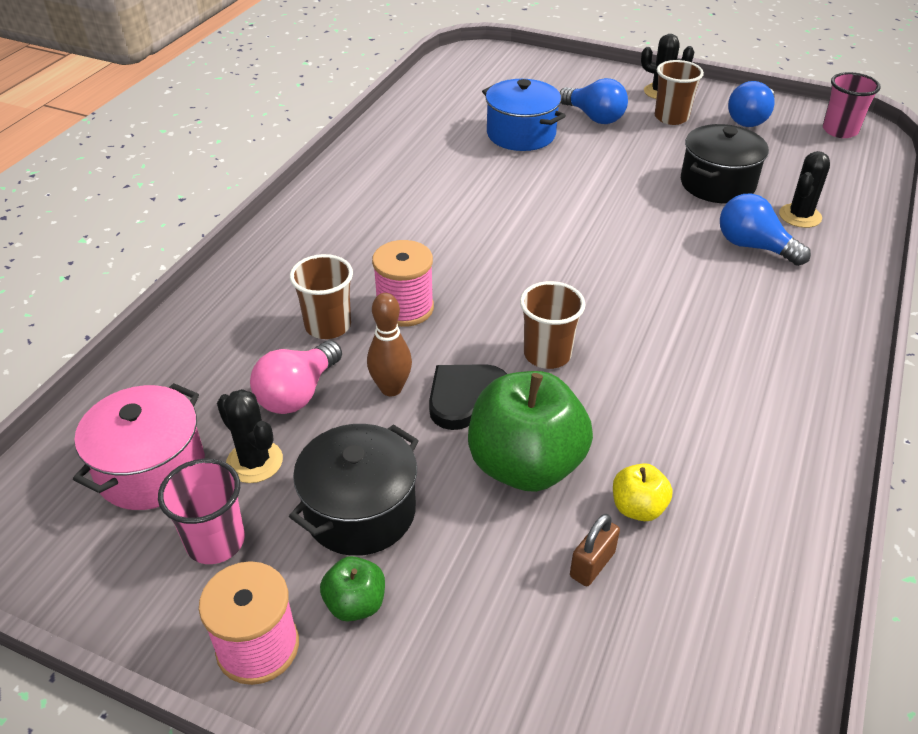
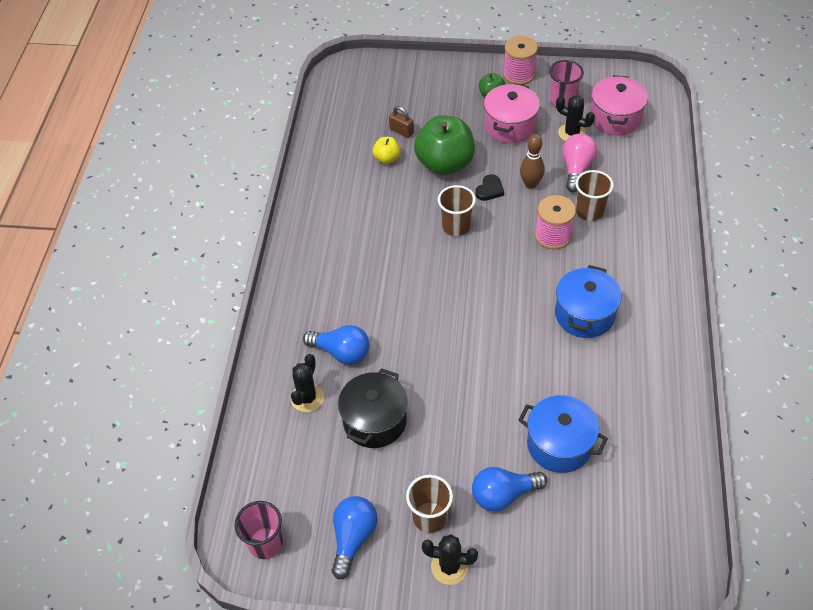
camera: 165 degrees right, 10 degrees up
black pot [289,424,419,556] -> pink pot [484,83,540,143]
black heart [429,364,507,430] -> black heart [475,174,504,201], size x0.66
blue light bulb [560,78,628,124] -> blue light bulb turned 45 degrees counterclockwise [472,467,547,512]
brown padlock [570,514,620,586] -> brown padlock turned 75 degrees counterclockwise [389,106,414,138]
none -> blue pot [555,265,622,338]

